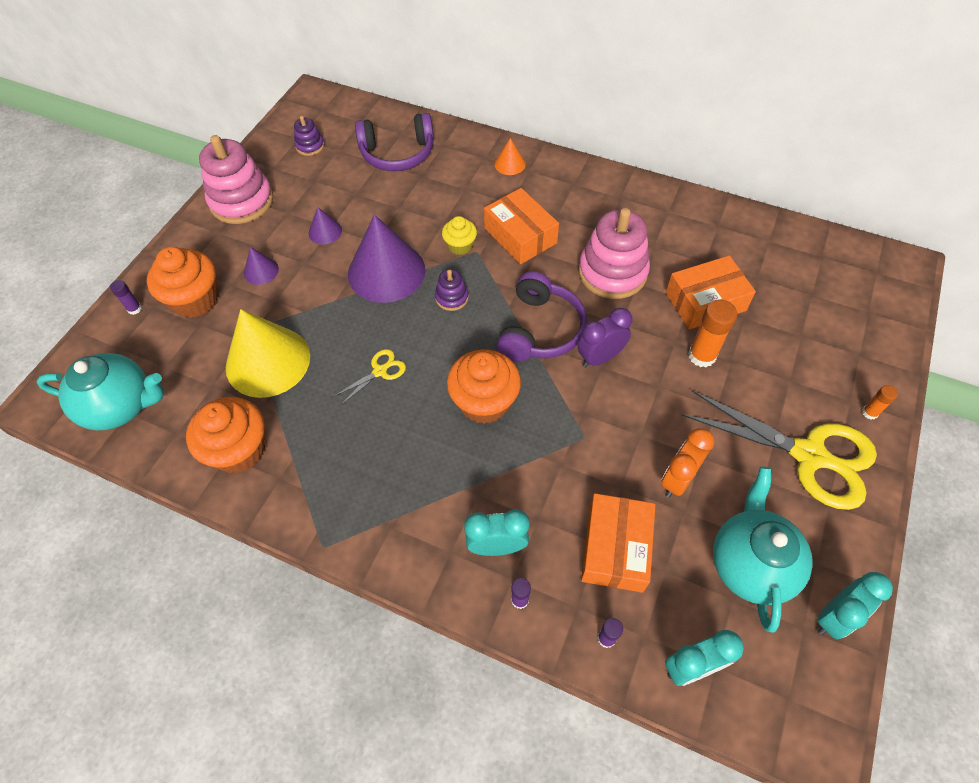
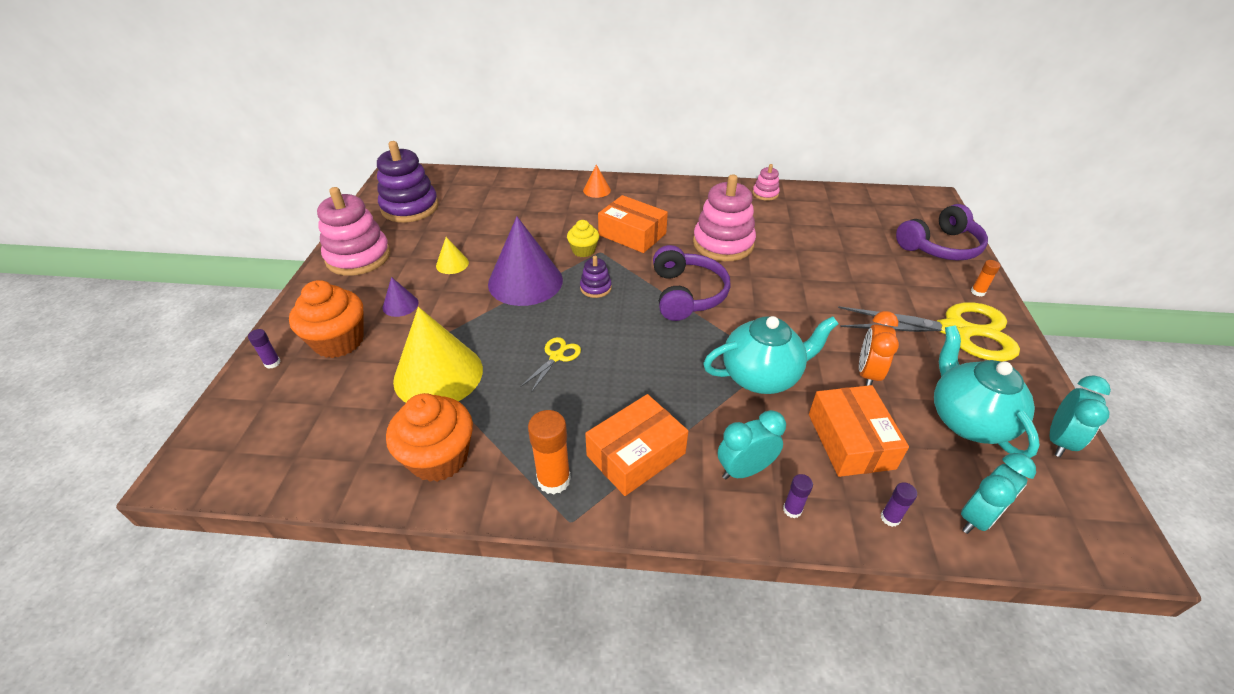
camera: 20 degrees left, 15 degrees down
turquoise teapot [36,353,164,431] -> turquoise teapot moved to [703,316,839,394]
purple stacking toy [294,116,324,156] -> purple stacking toy [377,141,438,222], size x2.10
purple cone [309,207,342,245] -> yellow cone [436,237,469,274]
purple headphones [355,113,434,171] -> purple headphones moved to [896,204,988,260]
orange cupcake [447,349,521,424] -> none
purple clock [578,308,632,367] -> none
orange box [666,256,756,329] -> orange box moved to [585,394,688,496]
orange glue stick [688,299,737,367] -> orange glue stick moved to [528,410,571,494]
none -> pink stacking toy [753,164,780,201]

